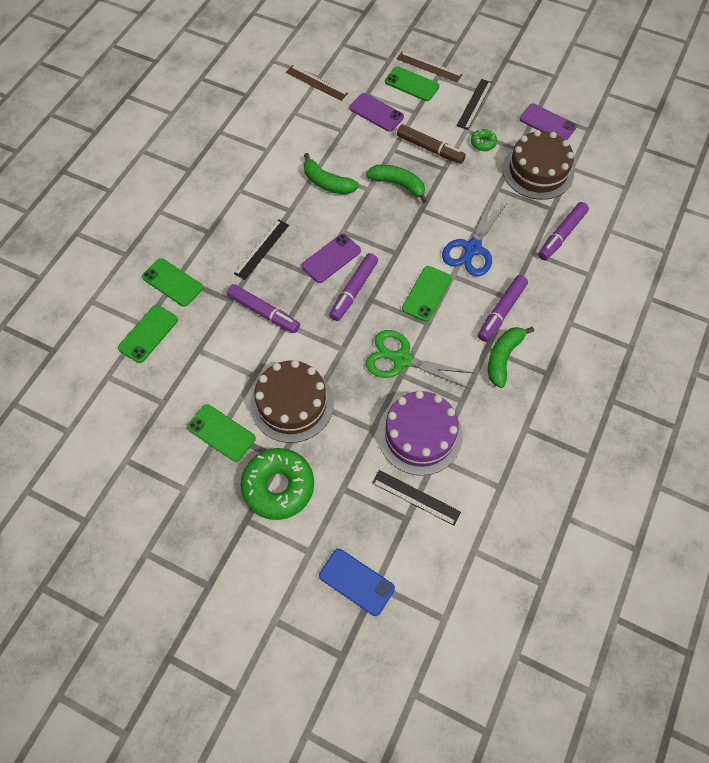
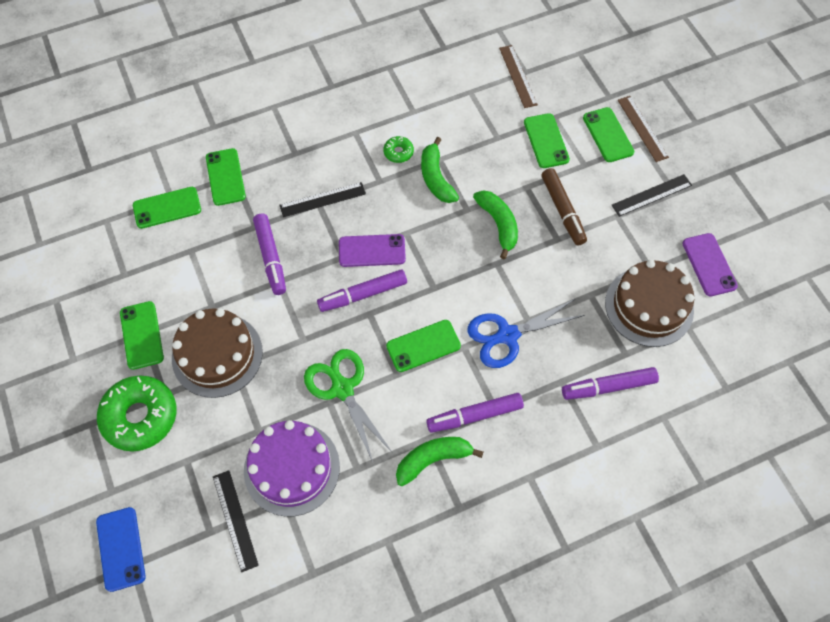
camera: 40 degrees right, 0 degrees up
purple phone [349,93,404,132] -> green phone [524,113,570,168]
green donut [471,129,497,151] -> green donut moved to [384,136,414,163]

